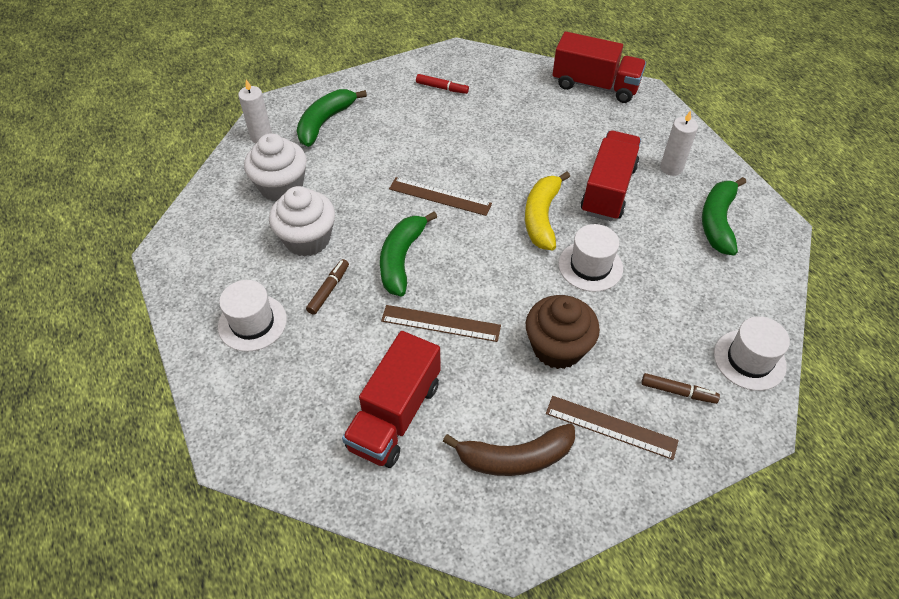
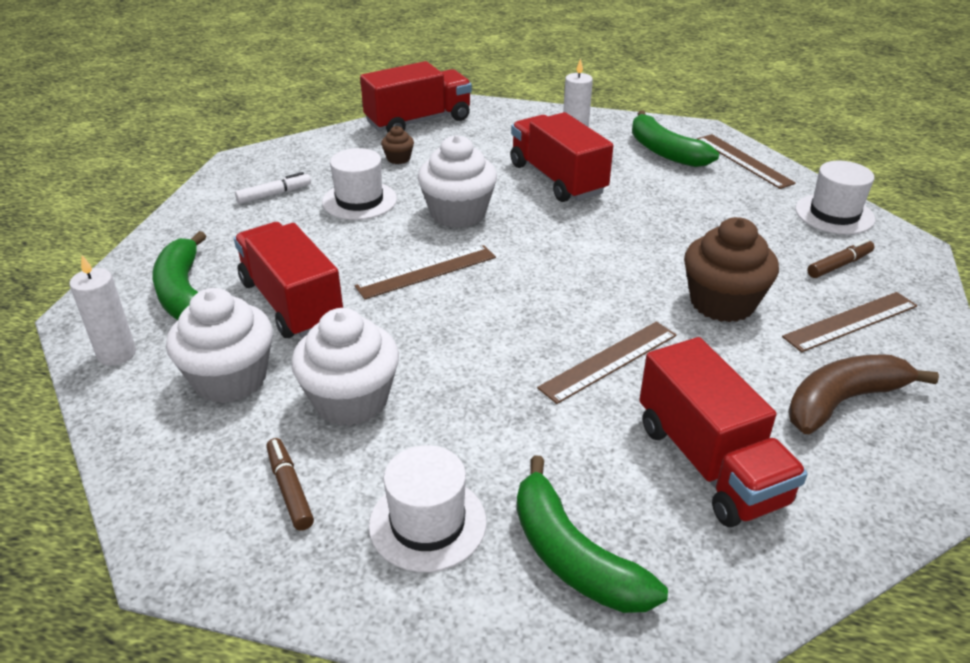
camera: 50 degrees left, 15 degrees down
brown marker [306,259,349,315] -> brown marker moved to [266,438,314,531]
green banana [380,212,437,296] -> green banana moved to [517,455,668,613]
red marker [416,74,469,94] -> white marker [235,172,311,204]
brown banana [443,424,575,476] -> brown banana turned 150 degrees counterclockwise [788,354,939,434]
yellow banana [525,172,570,251] -> none
white hat [558,224,623,292] -> white hat moved to [322,148,397,220]
none -> red truck [234,222,343,338]
none -> brown cupcake [381,126,414,164]
none -> white cupcake [418,135,497,228]
none -> brown ruler [697,134,796,189]

